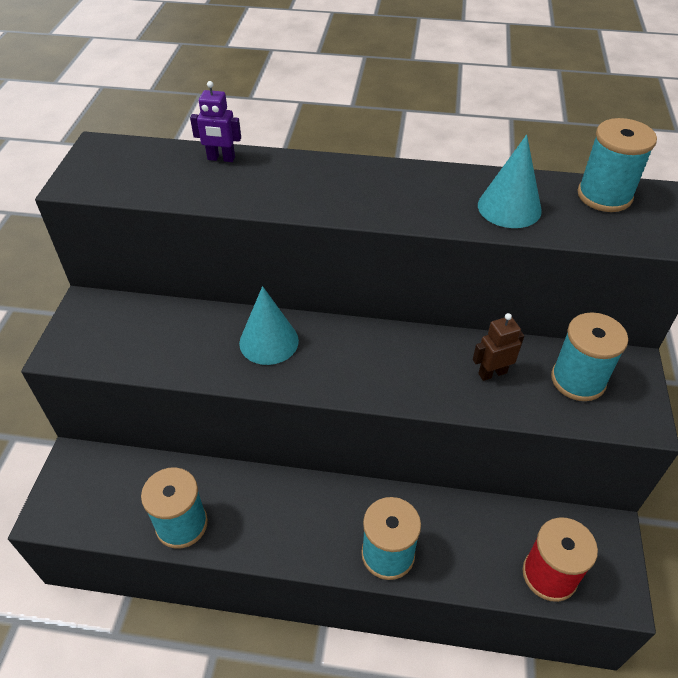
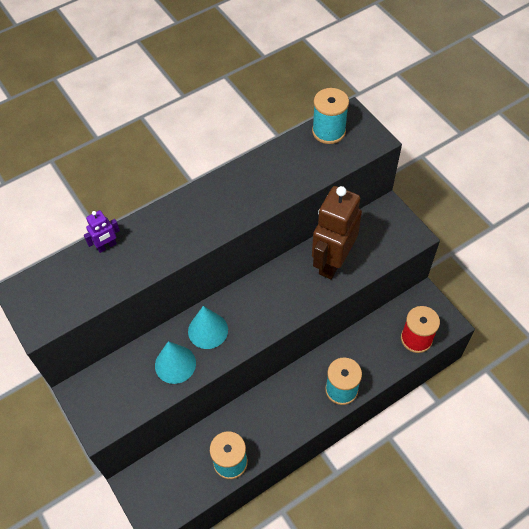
camera: 40 degrees left, 10 degrees up
brown robot [473,313,524,381] -> brown robot [312,186,362,279], size x2.27
turquoise cone [478,135,542,228] -> turquoise cone moved to [155,341,196,384]
turquoise spool [551,312,628,401] -> none

